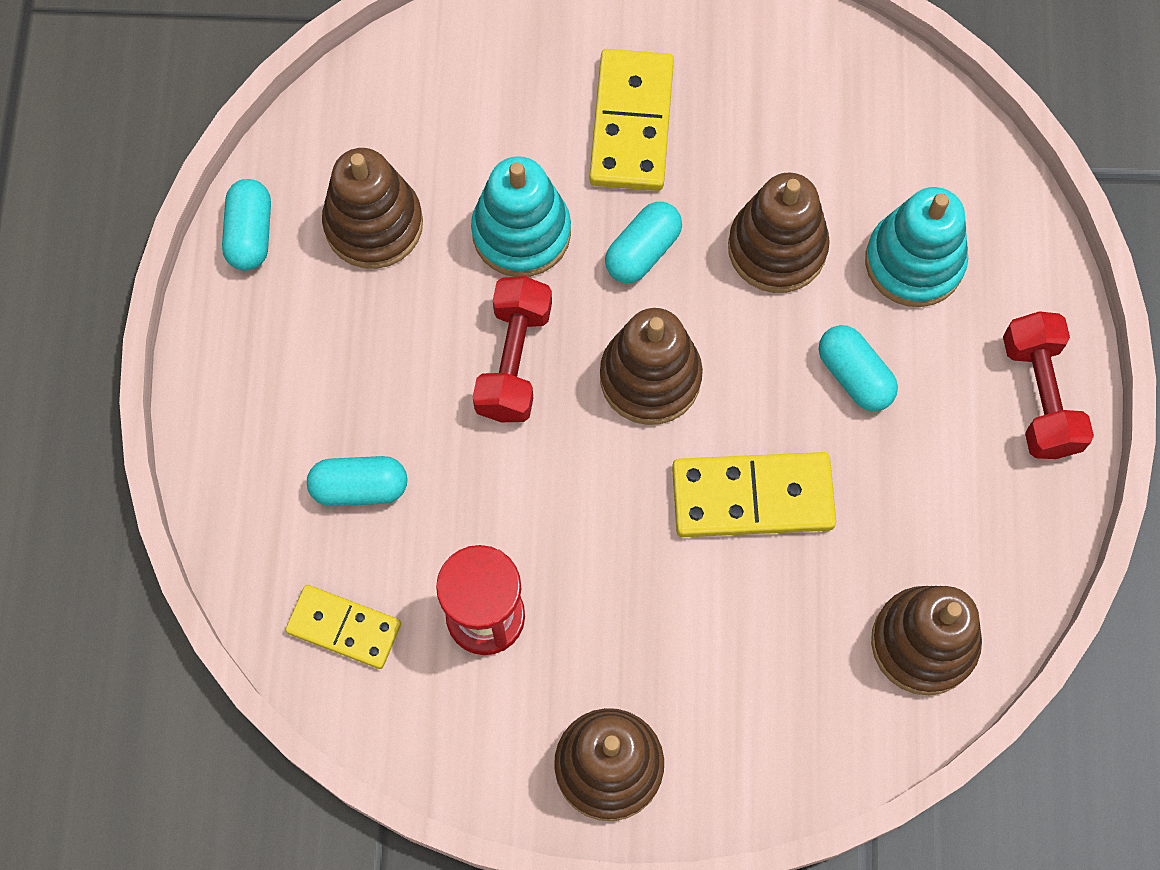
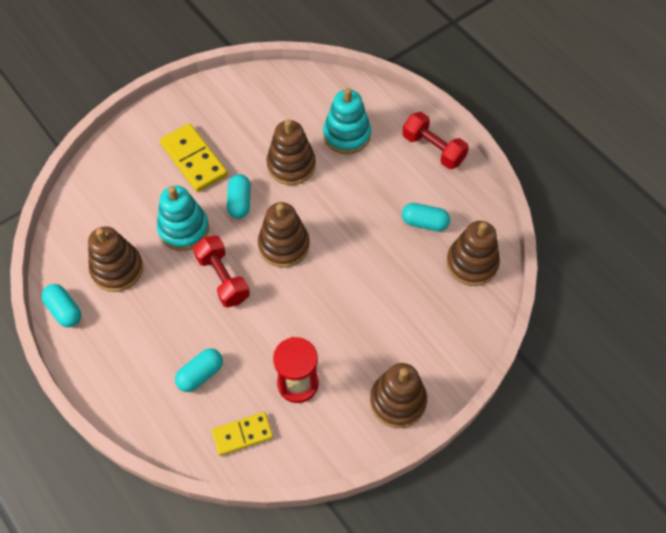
camera: 40 degrees left, 10 degrees down
yellow domino [672,452,836,537] -> none
turquoise capsule [819,325,898,411] -> turquoise capsule moved to [402,203,450,231]

